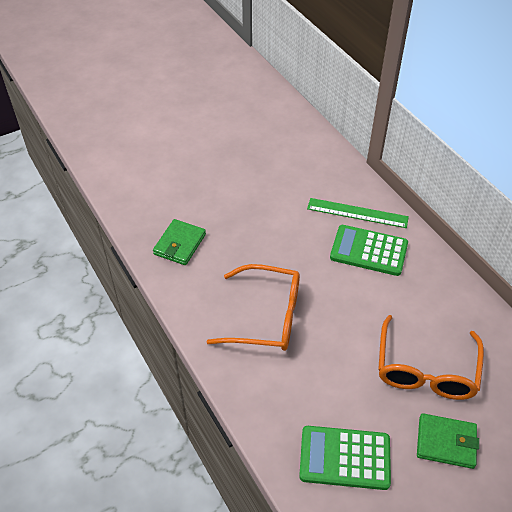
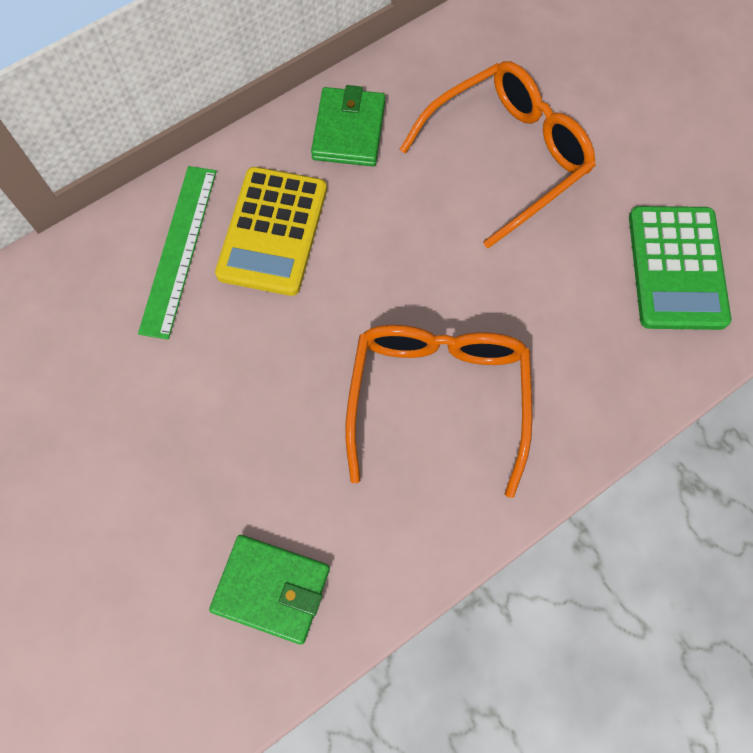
camera: 95 degrees left, 20 degrees up
green calculator [330,225,408,276] -> yellow calculator [215,167,327,296]
orange glasses [378,315,484,400] -> orange glasses turned 45 degrees counterclockwise [399,61,596,248]
green wallet [417,413,479,469] -> green wallet moved to [311,85,385,166]

